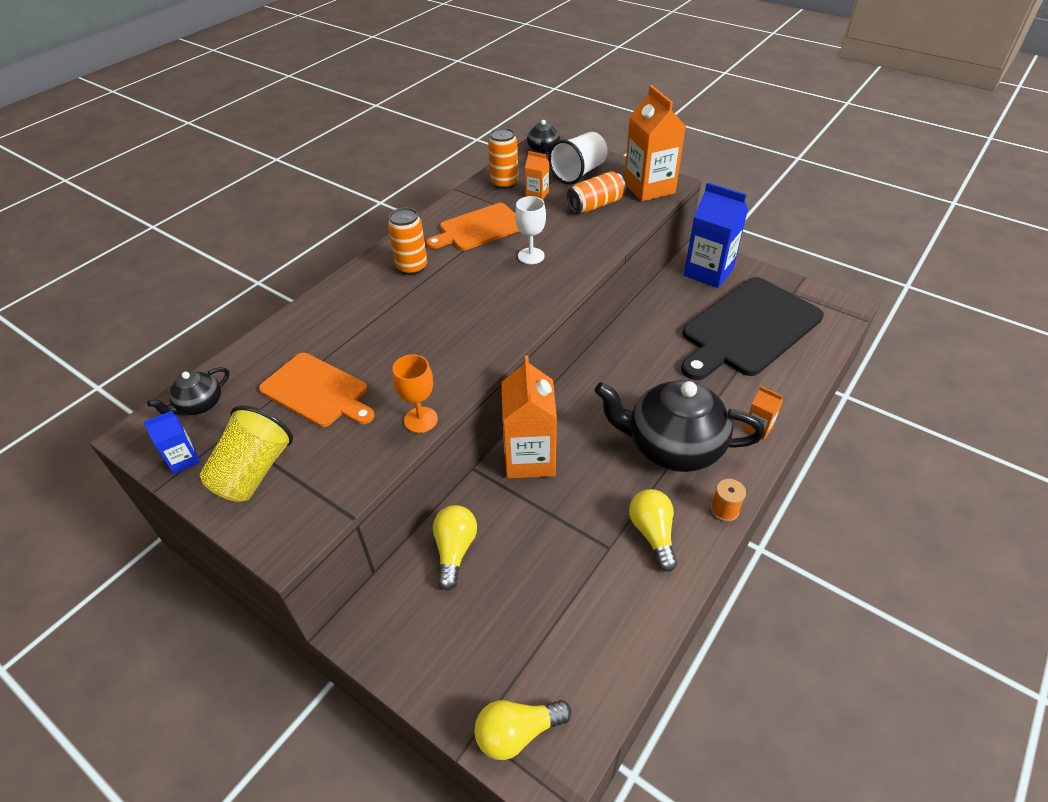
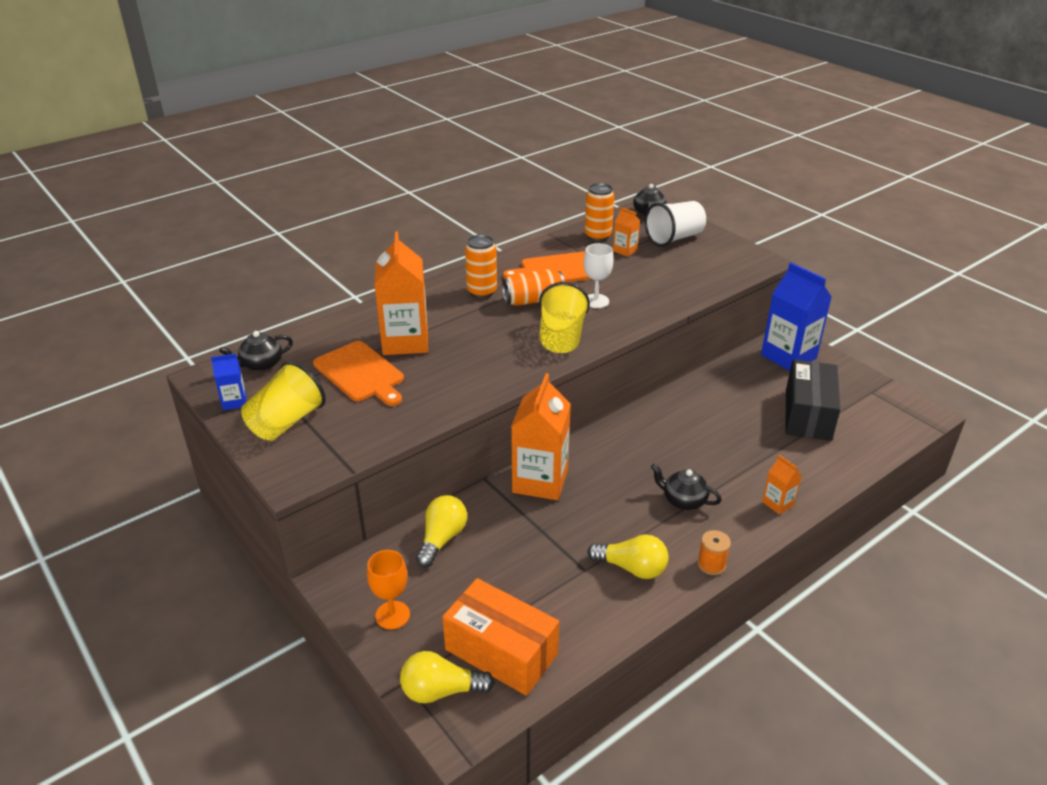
camera: 15 degrees right, 10 degrees down
orange goblet [392,354,438,433] -> orange goblet moved to [367,550,410,630]
orange can [567,171,626,213] -> orange can moved to [502,269,565,306]
black teapot [595,380,765,472] -> black teapot [651,463,721,510], size x0.45
orange carton [624,85,686,202] -> orange carton moved to [374,232,428,355]
yellow light bulb [629,489,677,572] -> yellow light bulb turned 105 degrees clockwise [587,535,669,579]
black cutting board [681,277,824,380] -> black box [785,359,840,441]
none -> orange box [442,578,559,696]
none -> yellow cup [539,282,590,353]

